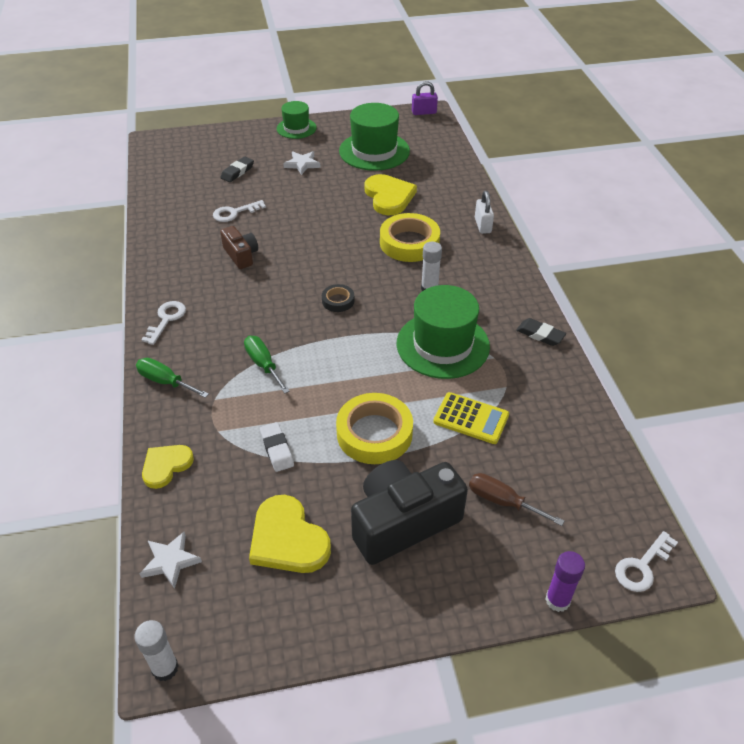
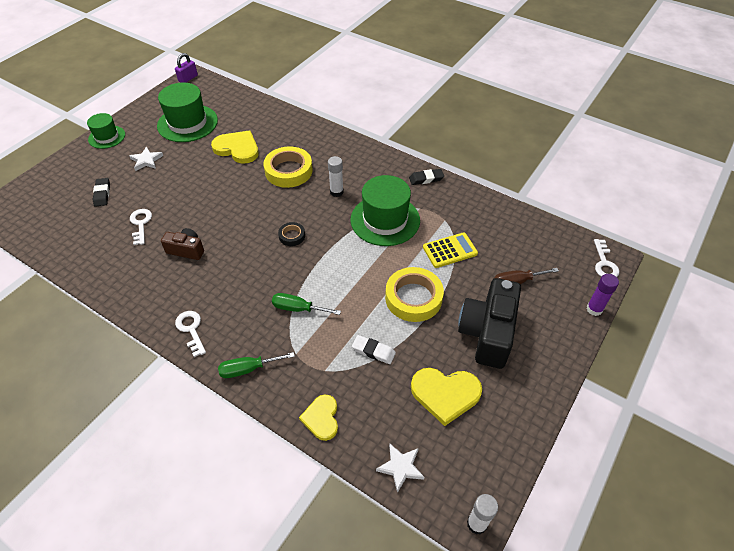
camera: 45 degrees left, 5 degrees up
white key [213,200,266,222] -> white key turned 150 degrees clockwise [130,209,152,245]
white padlock [475,191,494,234] -> none

